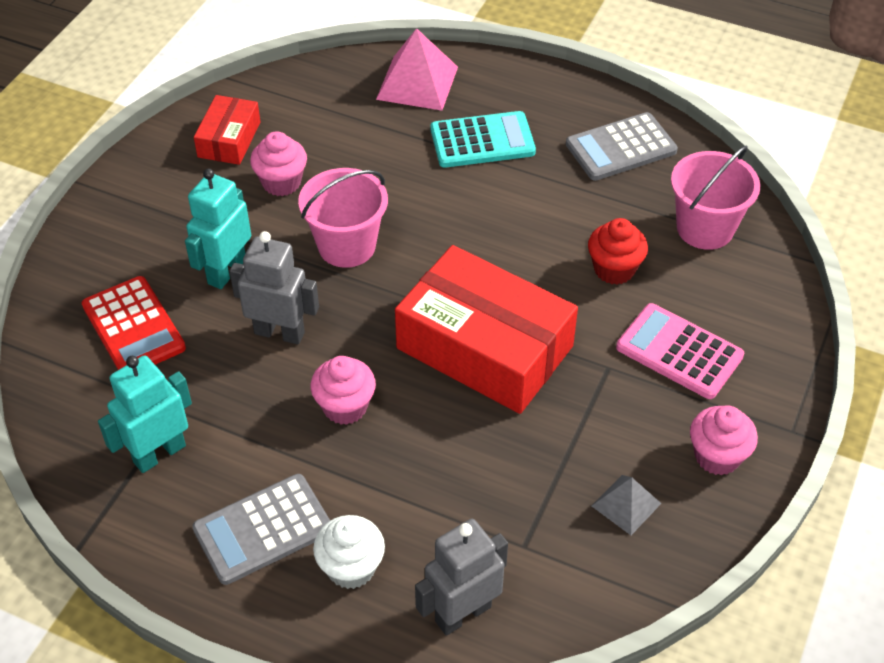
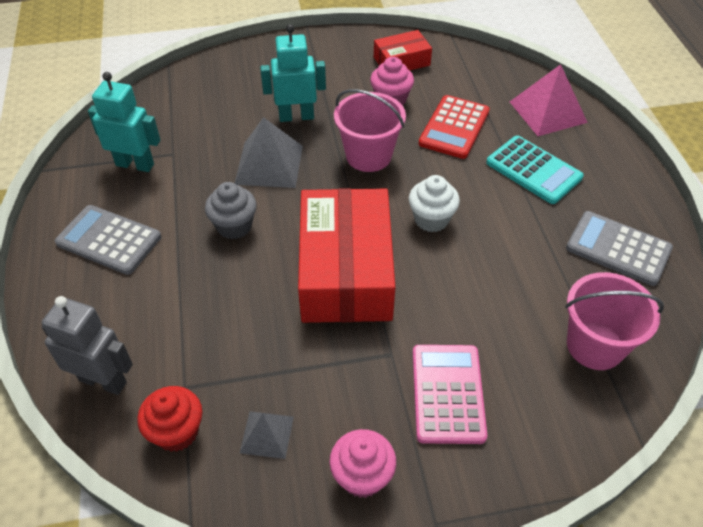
camera: 55 degrees right, 0 degrees up
red calculator [82,276,186,370] -> red calculator moved to [418,95,490,159]
grey robot [229,231,319,344] -> grey pyramid [235,117,303,188]
pink cupcake [311,356,376,425] -> grey cupcake [205,182,257,239]
white cupcake [313,515,385,589] -> white cupcake moved to [409,175,460,232]
red cupcake [588,218,648,285] -> red cupcake moved to [137,386,202,452]

